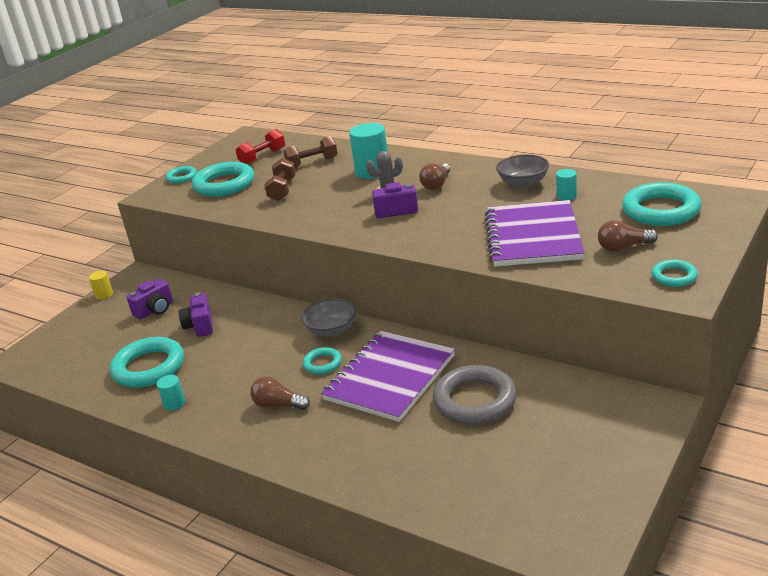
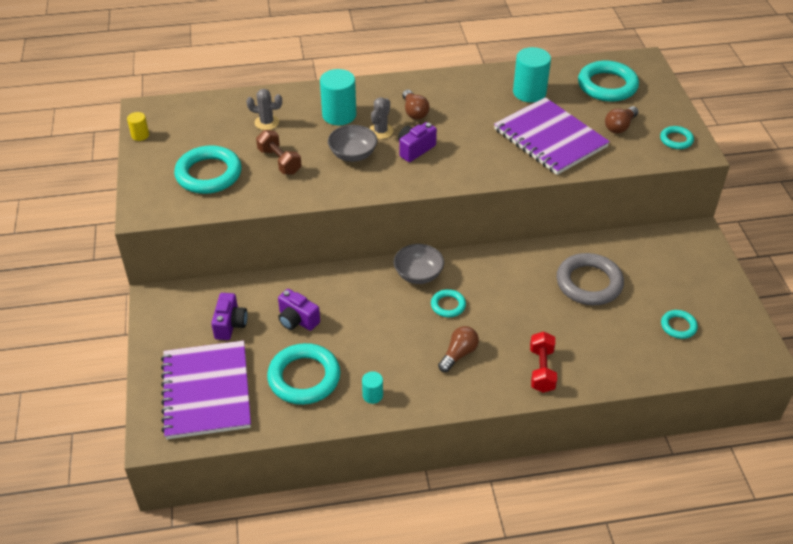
camera: 45 degrees left, 15 degrees up
yellow cylinder [89,271,113,299] -> yellow cylinder moved to [127,112,149,141]
turquoise ring [166,166,197,184] -> turquoise ring moved to [661,310,698,339]
red dumbbell [236,129,285,165] -> red dumbbell moved to [530,332,557,393]
brown light bulb [250,376,310,410] -> brown light bulb turned 150 degrees clockwise [438,326,479,372]
brown dumbbell [283,136,338,168] -> grey cactus [246,89,282,130]
purple notebook [321,331,455,422] -> purple notebook moved to [161,341,251,439]
grey bowl [496,154,549,188] -> grey bowl moved to [328,125,378,162]
turquoise cylinder [556,169,577,200] -> turquoise cylinder [513,47,551,102], size x1.97

